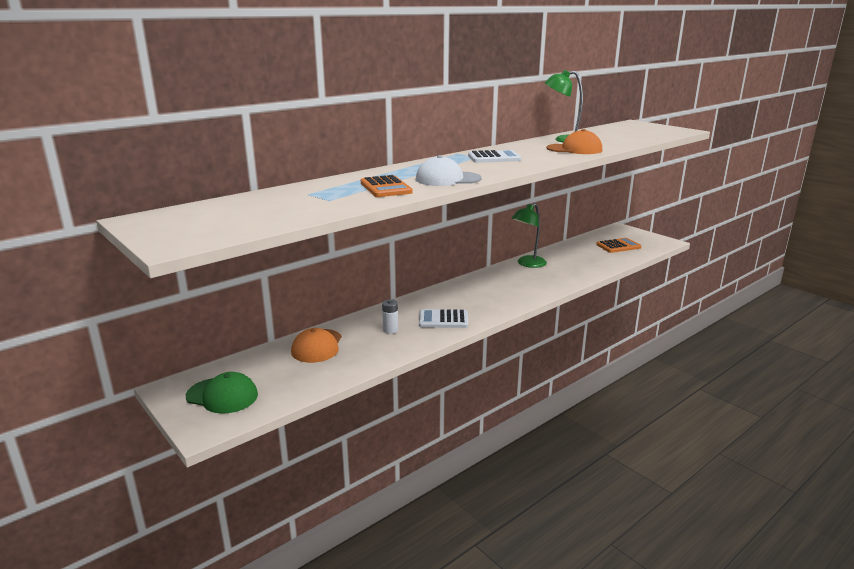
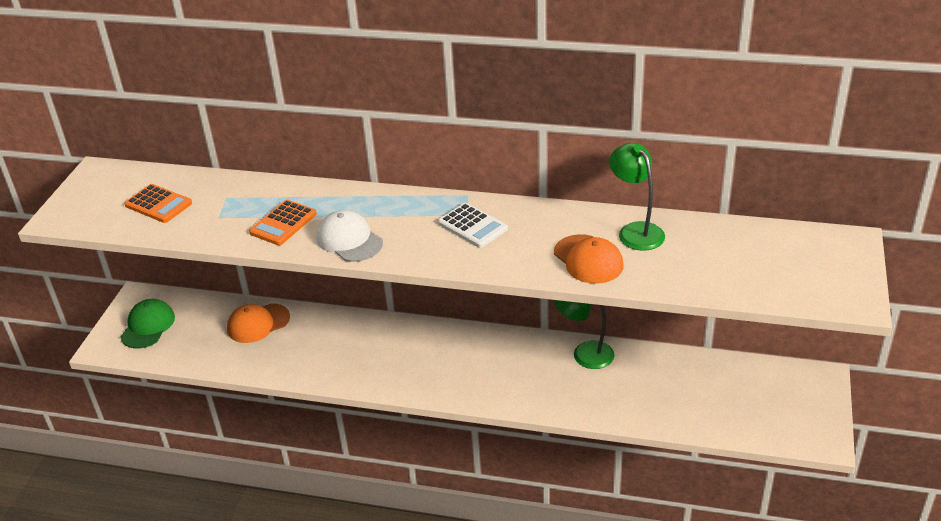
camera: 55 degrees right, 15 degrees up
green cap [186,372,258,414] -> green cap turned 150 degrees counterclockwise [120,299,175,348]
white battery [382,299,398,334] -> none
white calculator [419,309,468,328] -> none
orange calculator [596,238,641,253] -> orange calculator moved to [124,184,192,223]

